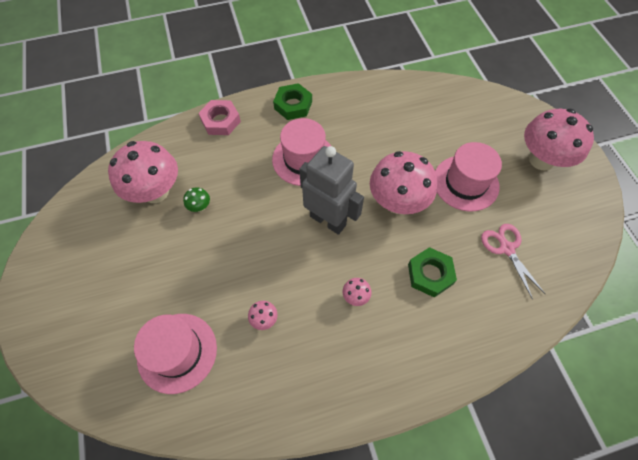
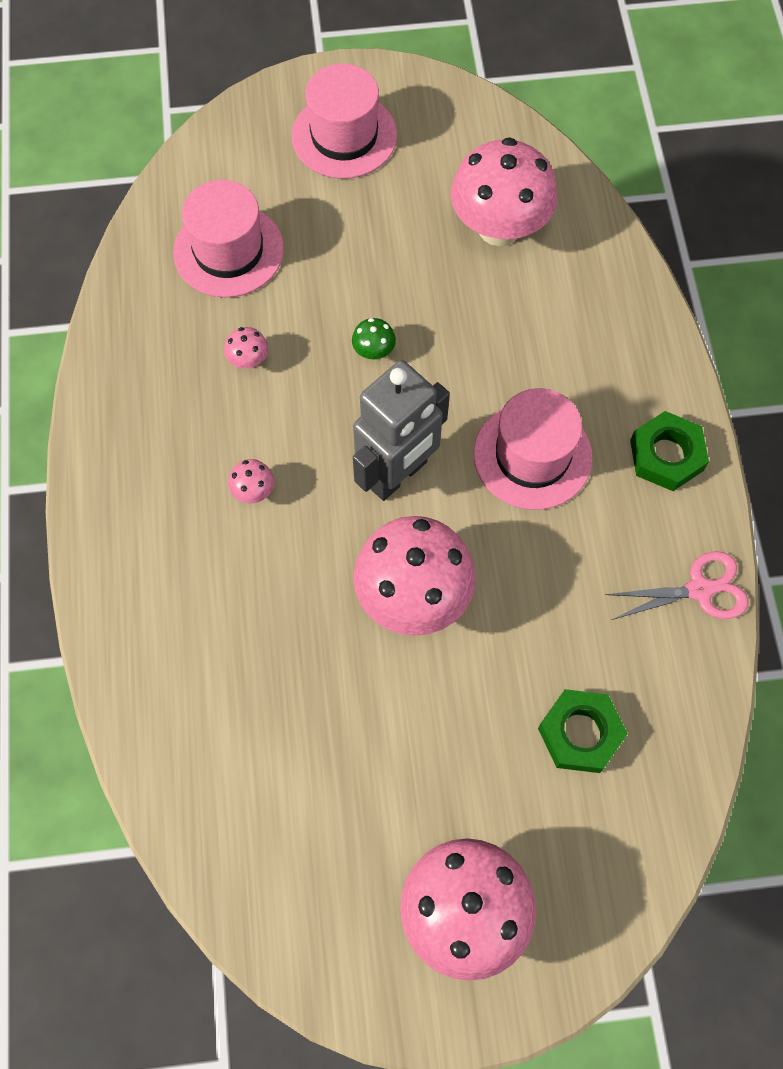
camera: 100 degrees right, 5 degrees up
green mushroom [183,187,210,212] -> green mushroom moved to [352,318,396,360]
pink nut [198,100,241,135] -> none
green nut [408,247,457,297] -> green nut moved to [538,689,628,773]
pink hat [435,142,502,212] -> pink hat moved to [292,64,397,179]
pink scissors [481,224,545,299] -> pink scissors moved to [605,551,749,620]

